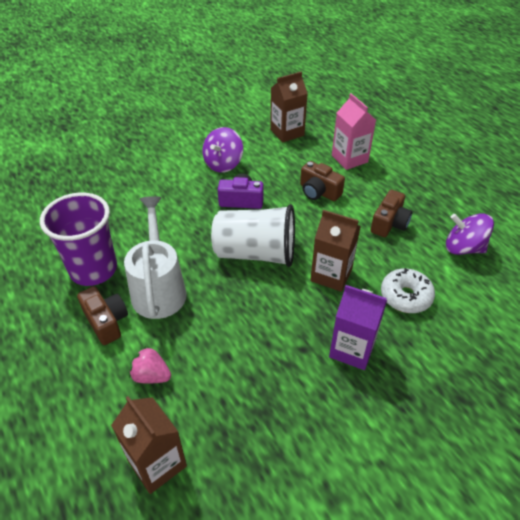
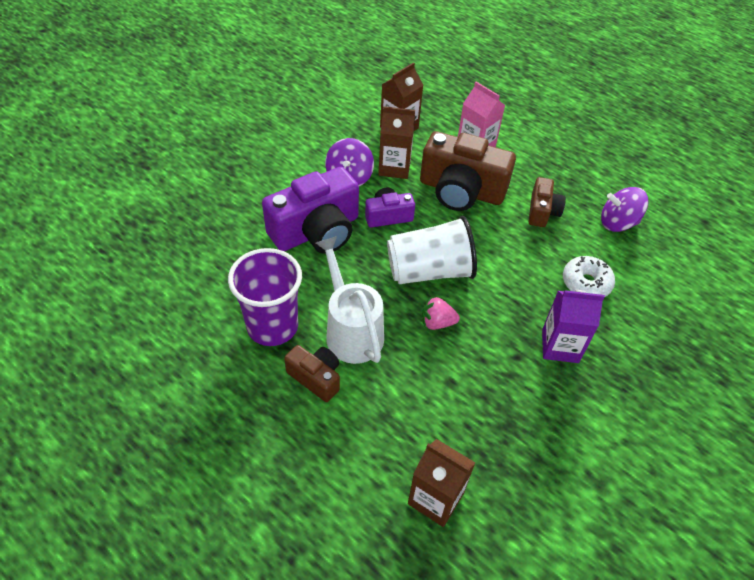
camera: 20 degrees left, 5 degrees up
pink strawberry [129,346,171,383] -> pink strawberry moved to [422,296,460,330]
brown camera [300,161,345,201] -> brown camera [420,131,516,211], size x1.91
brown carton [310,210,361,292] -> brown carton moved to [378,106,415,179]
none -> purple camera [262,167,359,254]

